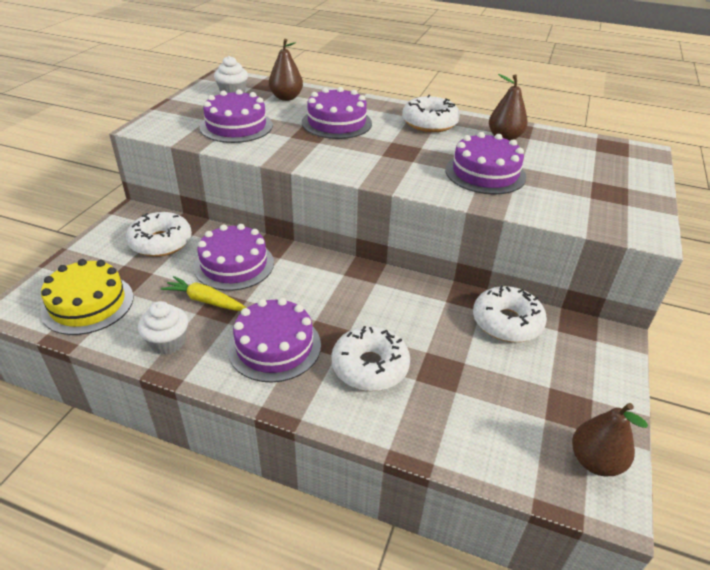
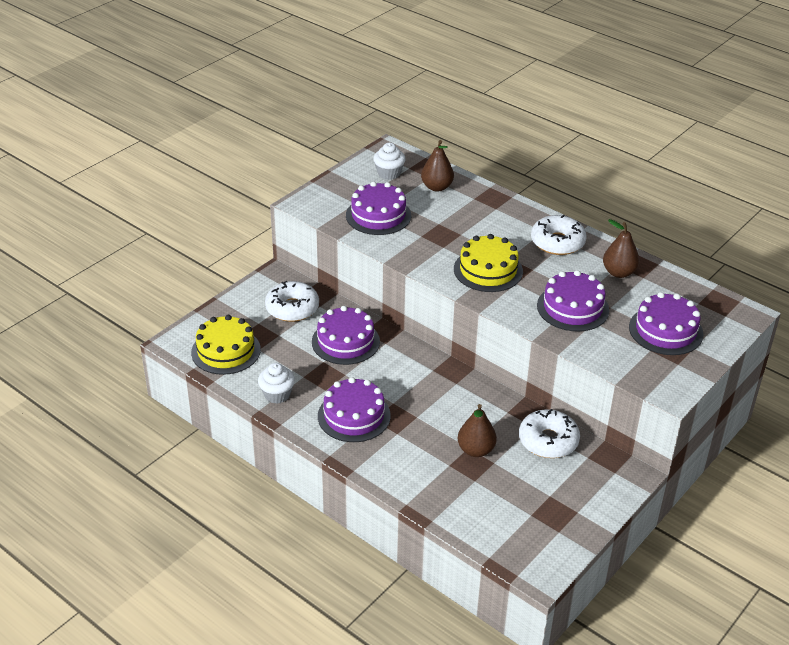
camera: 20 degrees right, 0 degrees up
yellow carrot [161,276,247,311] -> none
purple cake [302,87,372,139] -> purple cake moved to [629,292,703,355]
white donut [331,326,410,391] -> none
brown pear [572,403,648,476] -> brown pear moved to [458,404,497,457]
none -> yellow cake [454,234,523,292]

